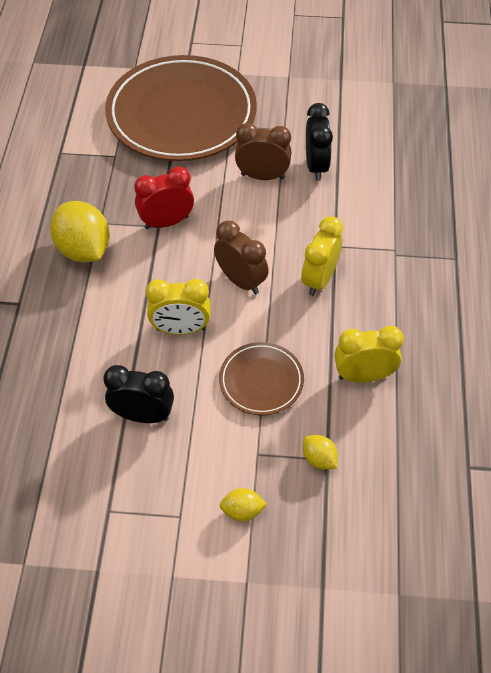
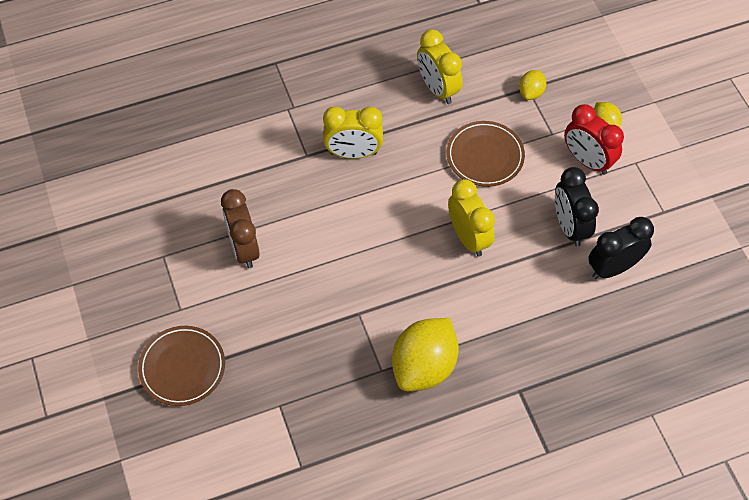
camera: 115 degrees left, 5 degrees up
brown plate [105,55,257,161] -> brown plate [138,326,225,406], size x0.46
red clock [134,166,194,229] -> red clock moved to [564,104,624,175]
brown clock [214,221,269,294] -> none
black clock [306,103,333,181] -> black clock moved to [588,217,654,279]

